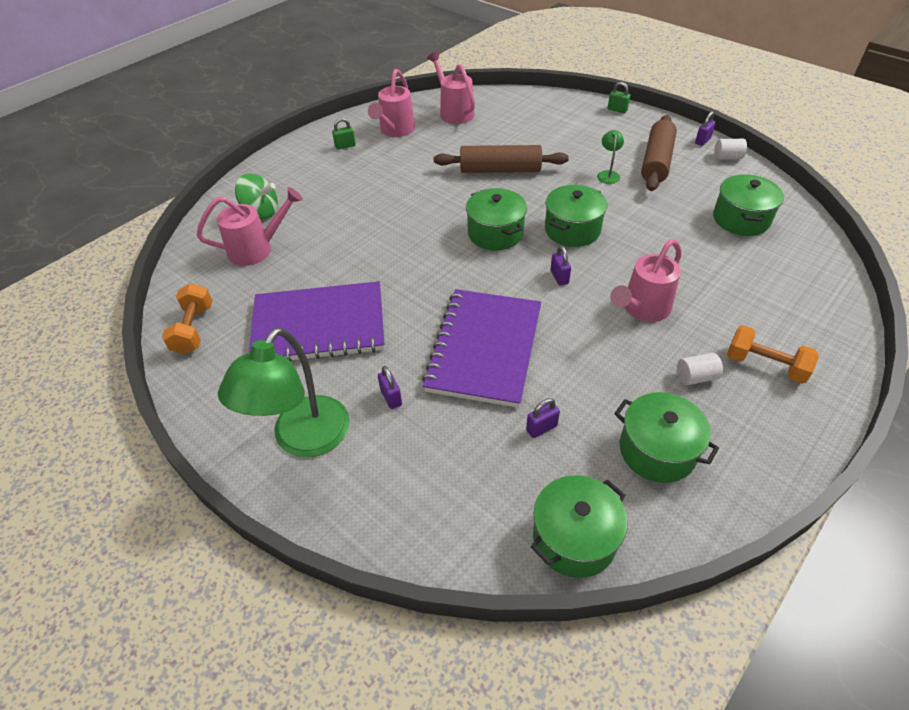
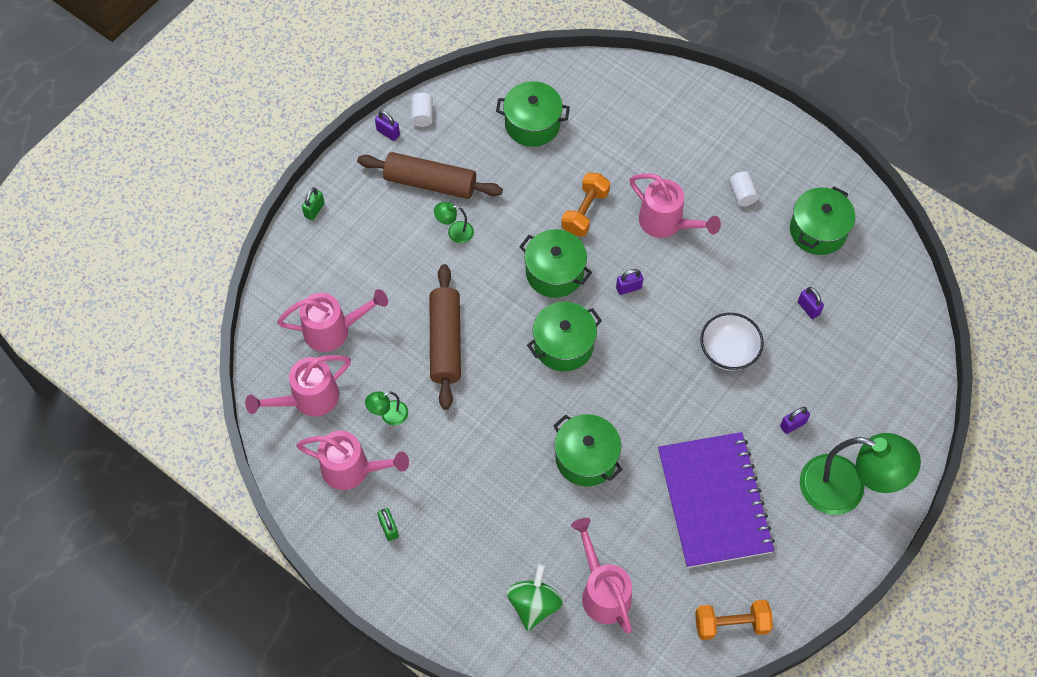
camera: 95 degrees left, 15 degrees up
purple notebook [422,289,541,408] -> white bowl [700,313,764,371]
green pot [531,475,628,578] -> green pot moved to [553,414,623,486]
orange dumbbell [727,325,819,384] -> orange dumbbell moved to [561,173,610,237]
none -> pink watering can [277,289,388,352]
none -> green lamp [365,391,408,425]

